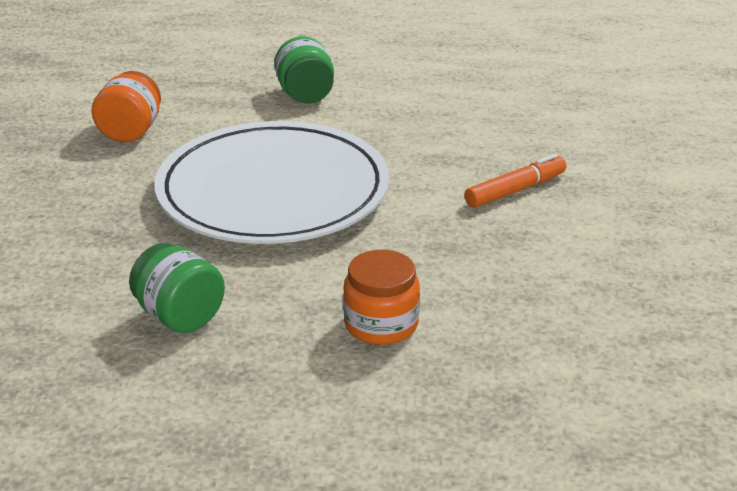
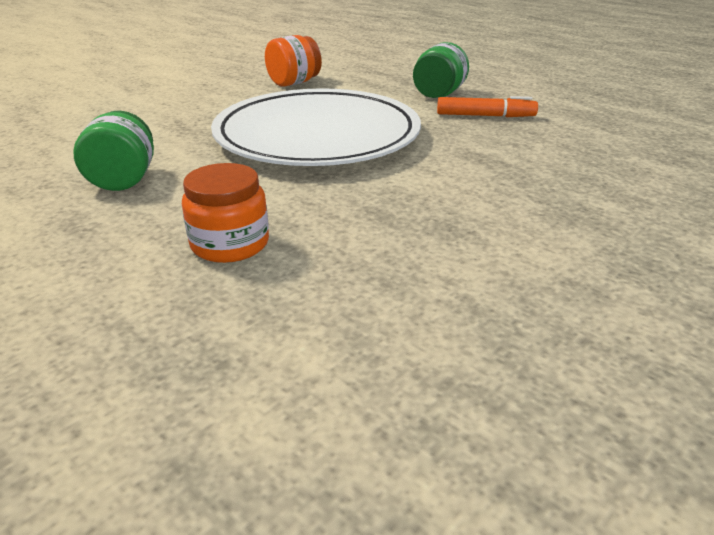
camera: 40 degrees right, 0 degrees up
orange marker [464,154,566,208] -> orange marker moved to [437,96,538,117]

